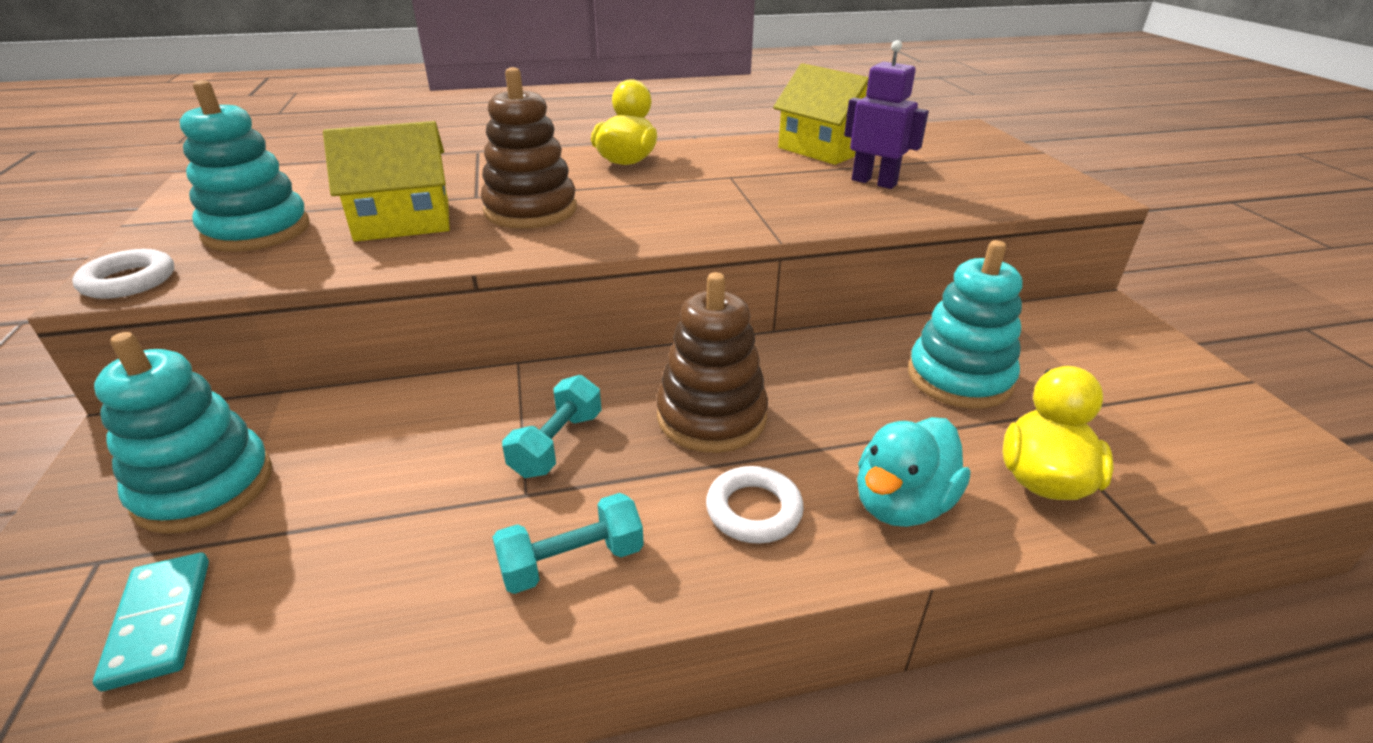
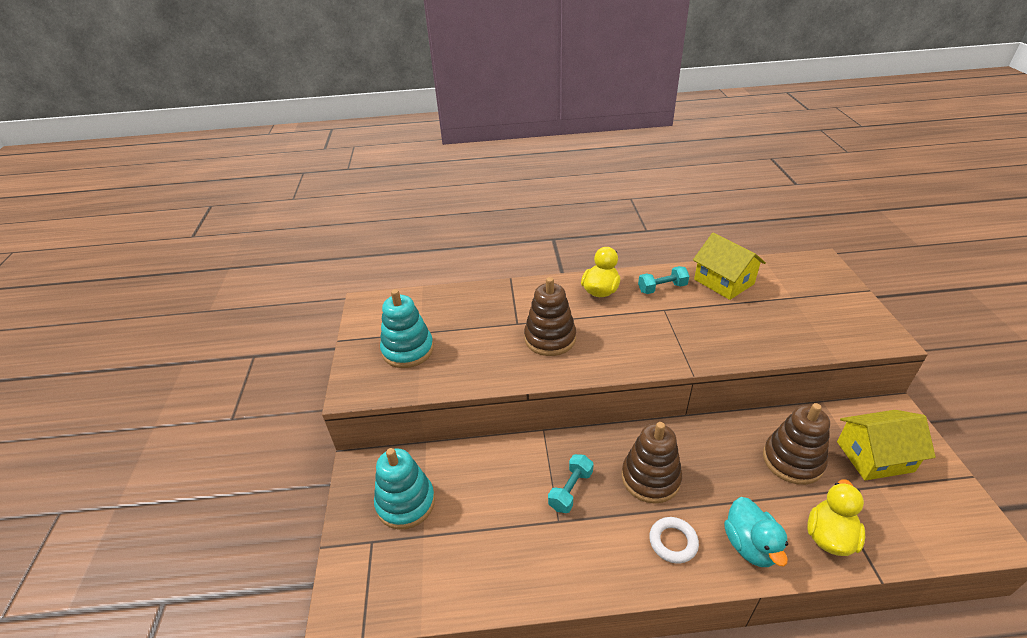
camera: 10 degrees right, 5 degrees up
white ring [72,249,174,299] -> none
turquoise domino [93,552,209,691] -> none
yellow house [323,121,450,242] -> yellow house moved to [837,410,936,481]
turquoise dumbbell [492,493,644,594] -> turquoise dumbbell moved to [638,266,689,294]
purple robot [844,40,929,189] -> none
turquoise duck [857,417,970,527] -> turquoise duck turned 60 degrees counterclockwise [724,497,788,567]
turquoise stacking toy [908,240,1023,409] -> brown stacking toy [763,403,830,485]

